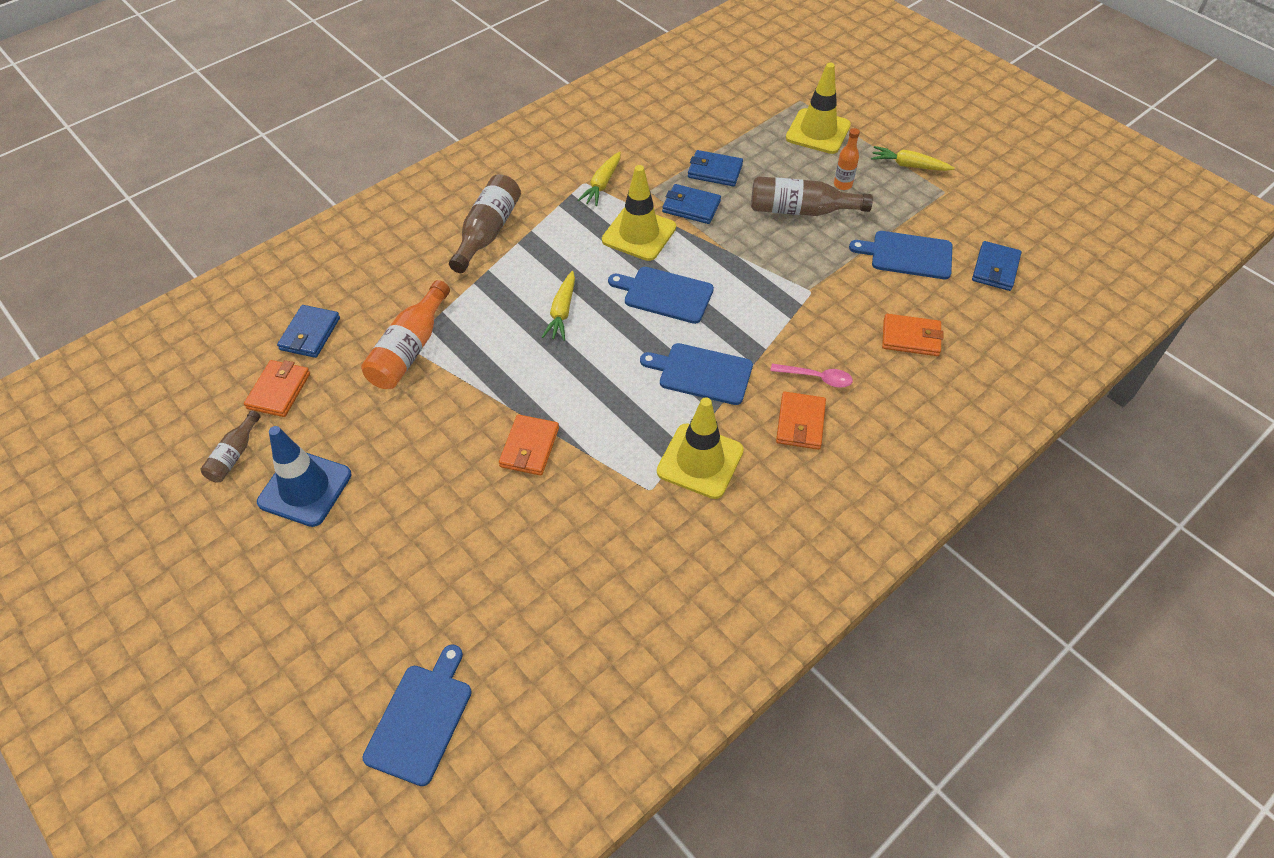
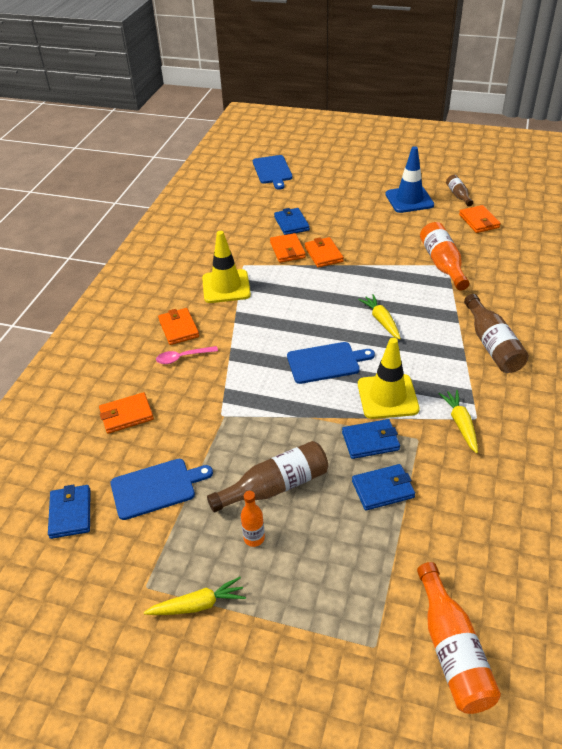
camera: 150 degrees right, 10 degrees down
blue wallet [277,305,340,358] -> blue wallet moved to [274,208,310,235]
blue cutting board [640,343,753,405] -> none
yellow traffic cone [786,62,851,154] -> none
none -> orange wallet [270,233,306,263]
none -> orange bottle [417,562,501,714]

